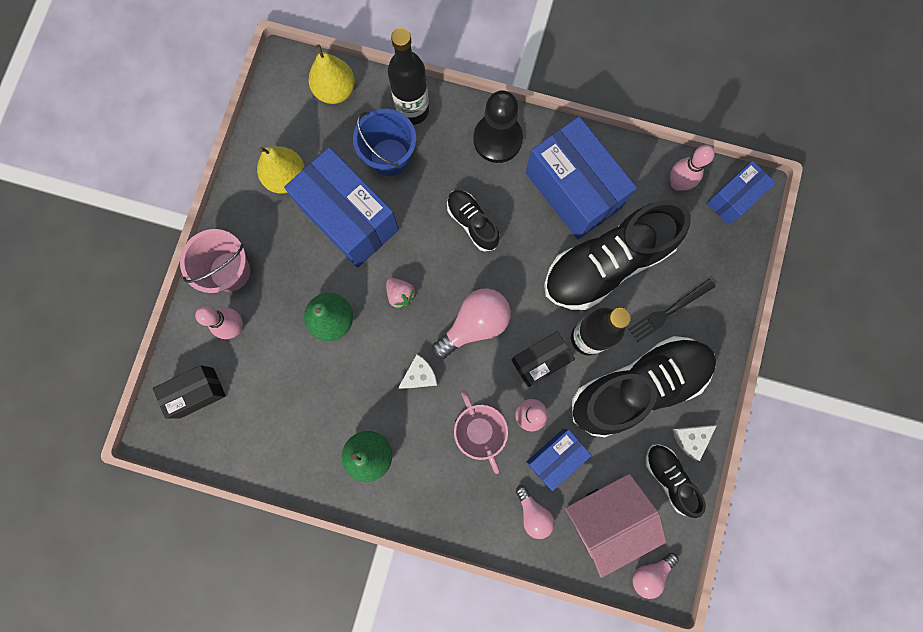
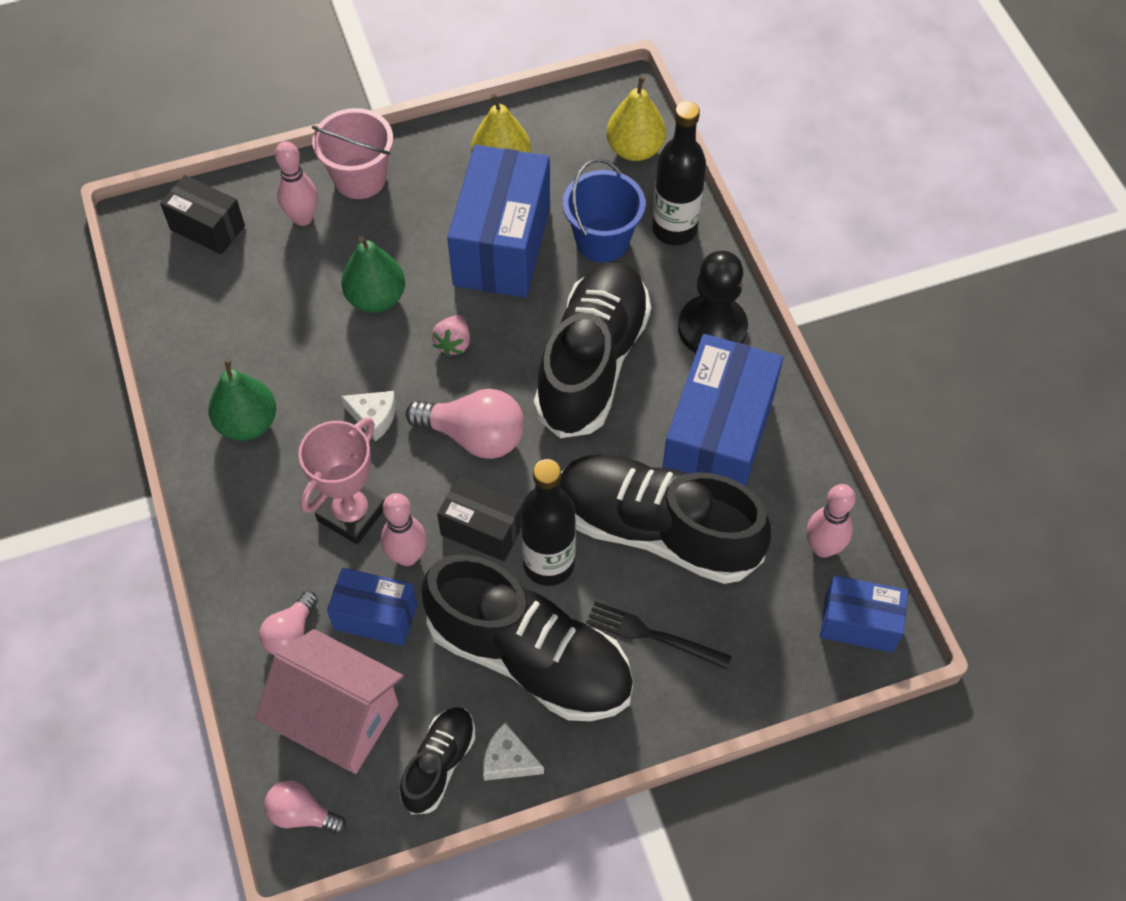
camera: 55 degrees right, 20 degrees down
black shoe [447,190,500,252] -> black shoe [534,261,651,438], size x2.04

